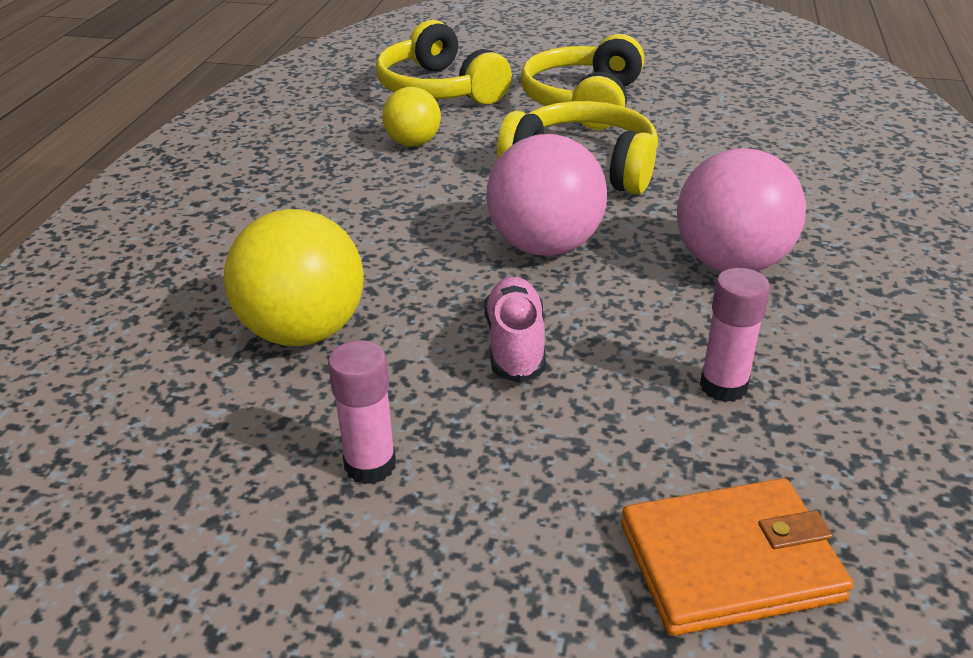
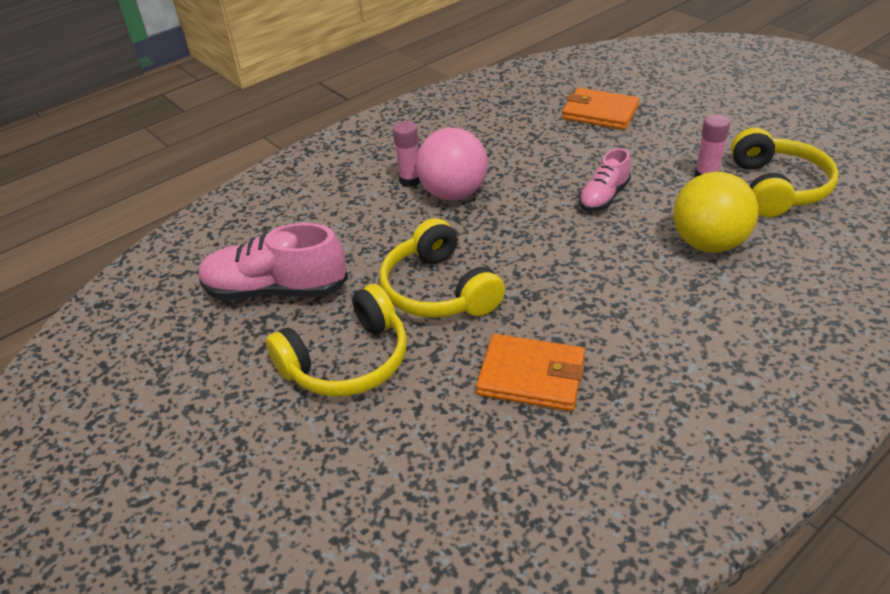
camera: 140 degrees left, 5 degrees up
yellow headphones [376,20,512,104] -> yellow headphones moved to [731,128,839,217]
yellow ball [382,87,441,146] -> orange wallet [476,334,585,411]
pink ball [486,134,607,256] -> none
pink glue stick [700,268,770,402] -> pink glue stick moved to [393,121,421,187]
none -> pink shoe [199,223,348,300]

